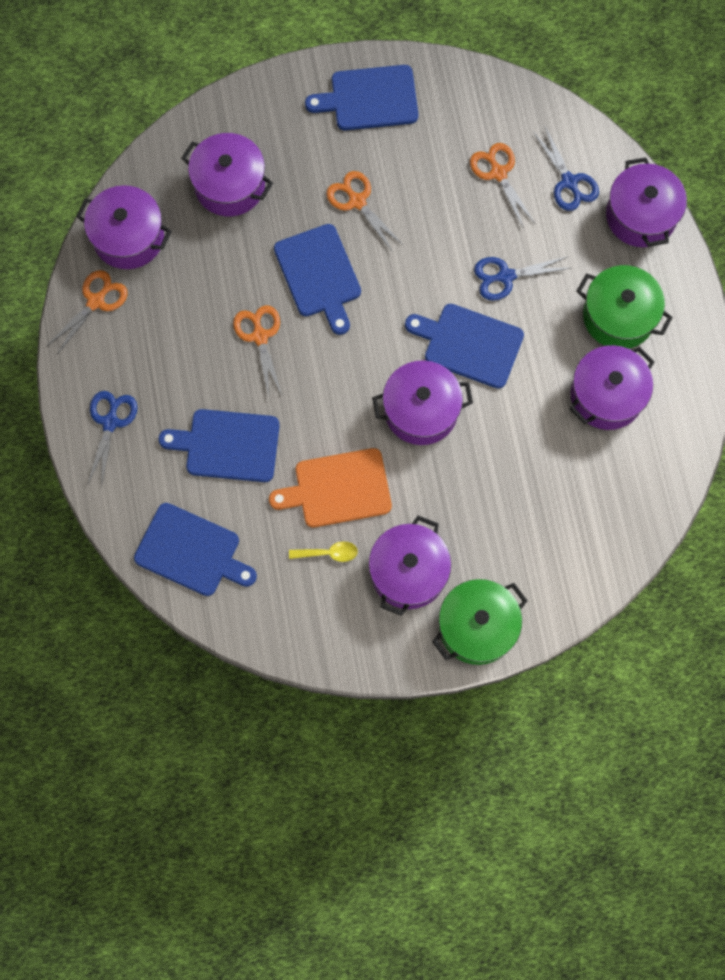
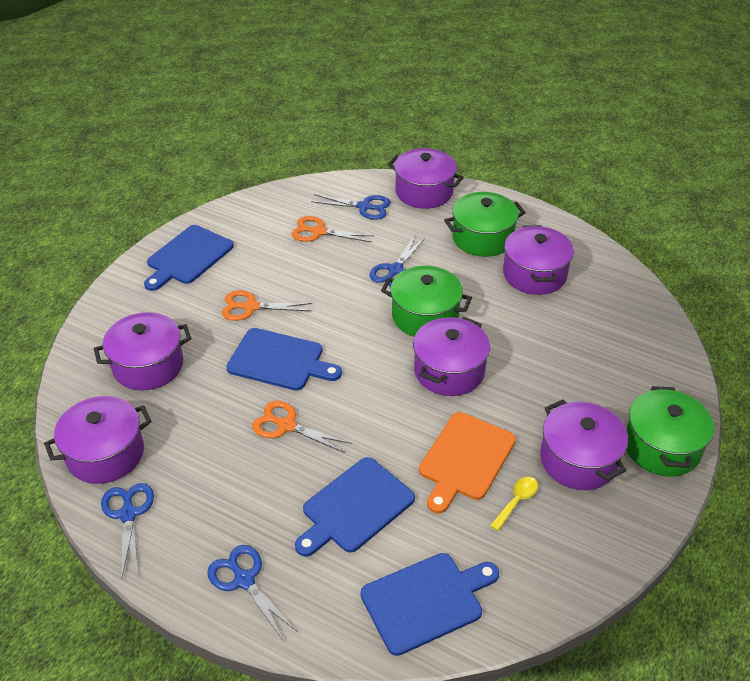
camera: 50 degrees left, 30 degrees down
orange scissors [47,270,128,354] -> blue scissors [101,483,154,576]
blue cutting board [405,304,524,389] -> green pot [381,266,472,337]

